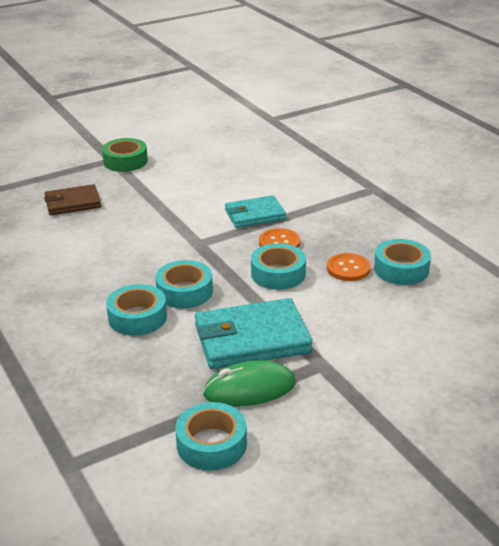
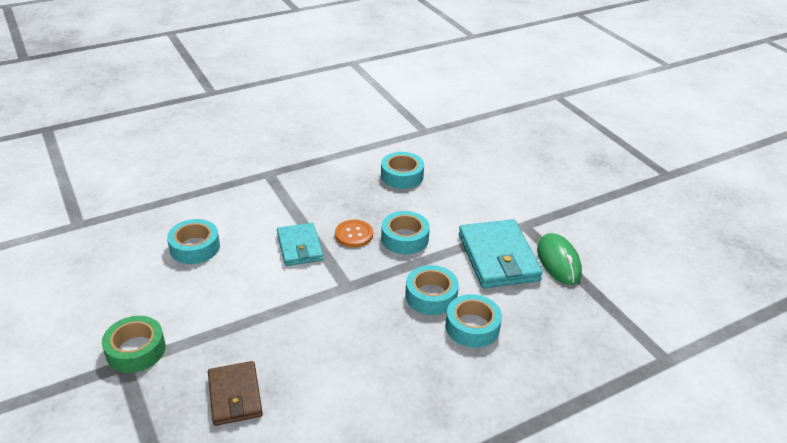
camera: 90 degrees left, 5 degrees up
turquoise tape [175,402,247,471] -> turquoise tape moved to [167,219,220,264]
orange button [327,253,371,281] -> none

